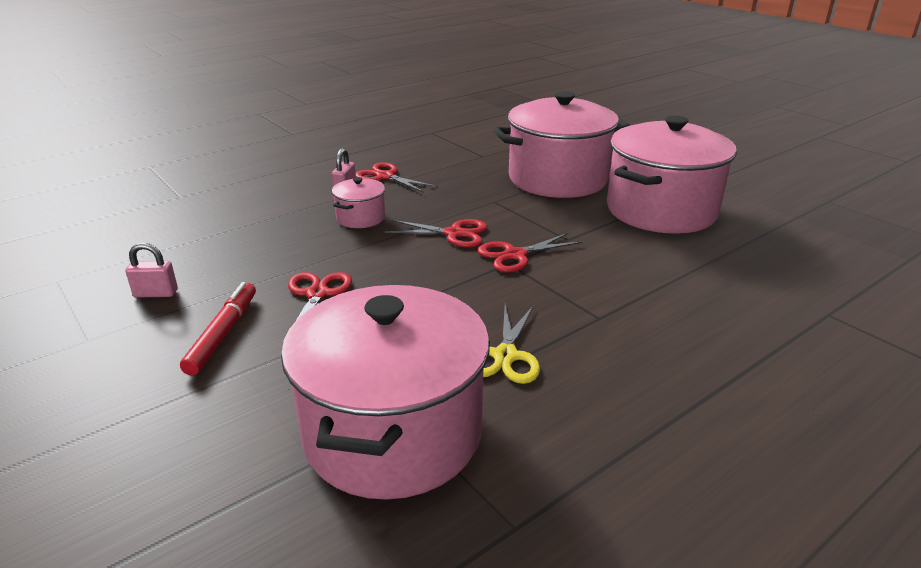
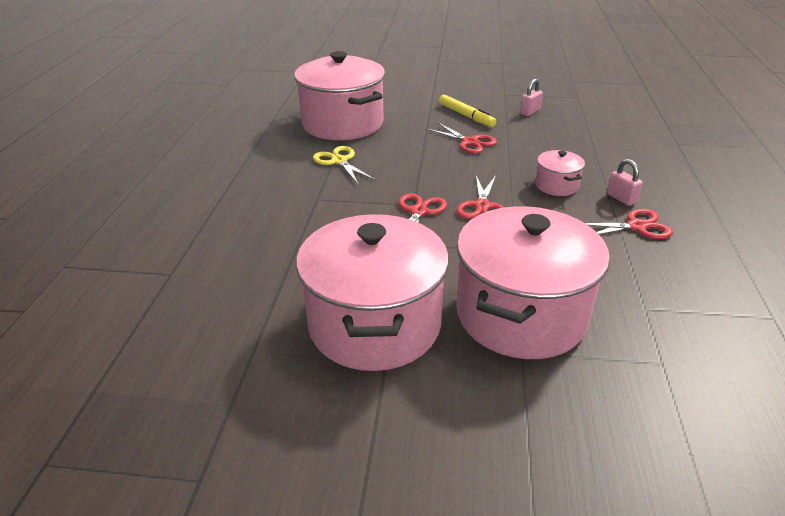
camera: 135 degrees right, 5 degrees up
red marker [180,282,256,376] -> yellow marker [439,95,496,127]
red scissors [384,219,487,248] -> red scissors turned 45 degrees counterclockwise [457,175,504,219]

